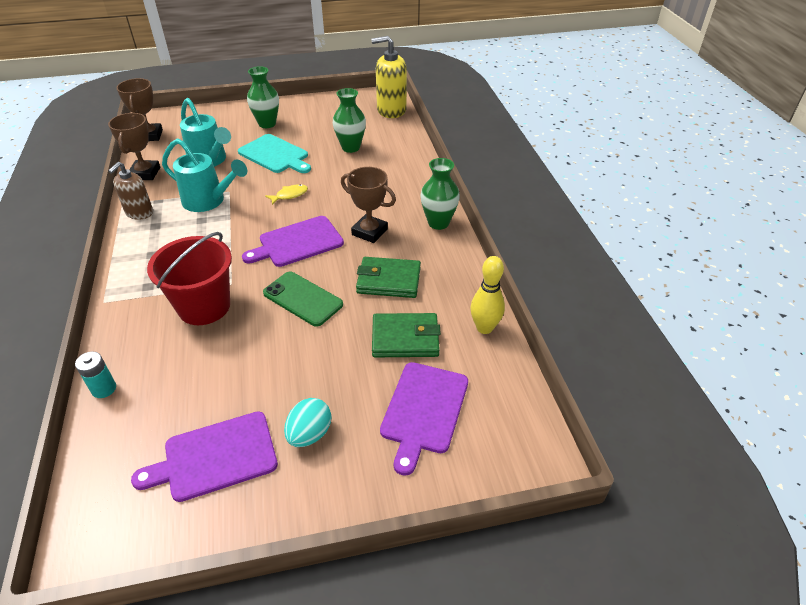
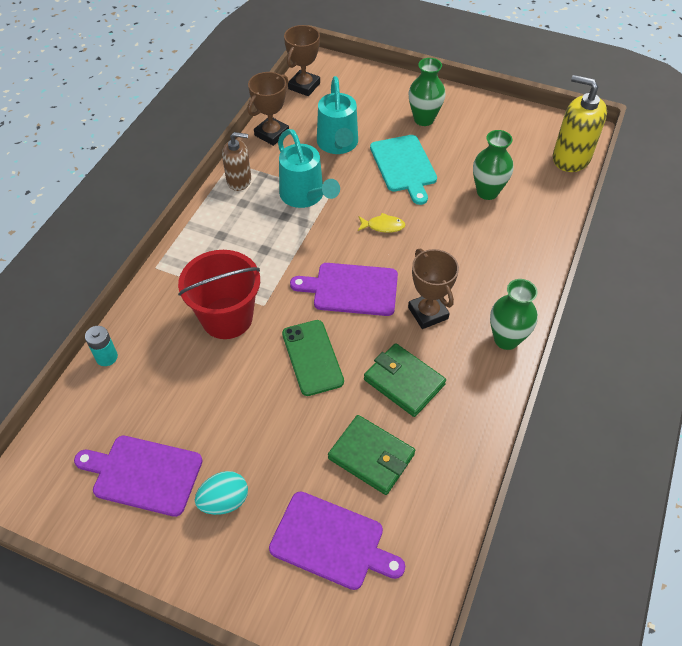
camera: 35 degrees right, 10 degrees up
brown soap dispenser [108,162,153,220] -> brown soap dispenser turned 150 degrees counterclockwise [222,132,251,191]
purple cutting board [380,362,468,476] -> purple cutting board turned 120 degrees counterclockwise [269,491,405,590]
yellow bowling pin [470,256,505,334] -> none

